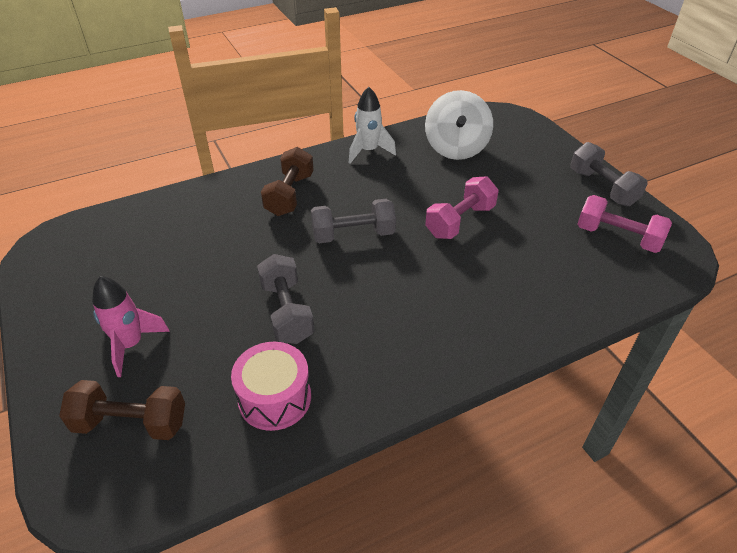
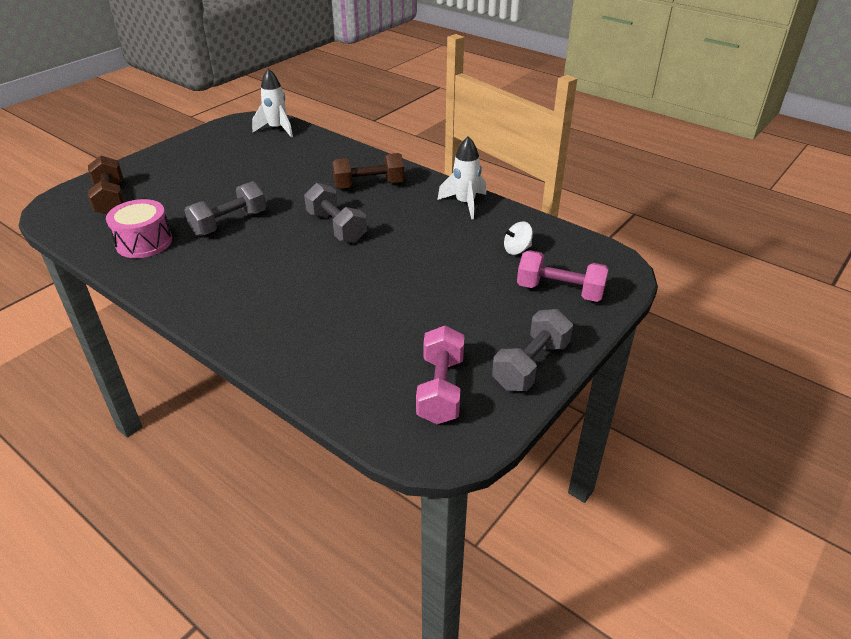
camera: 65 degrees right, 5 degrees down
pink rocket [92,276,170,377] -> none
white spinning top [425,90,493,160] -> white spinning top [504,222,533,255], size x0.47
pink dumbbell [425,176,499,239] -> pink dumbbell moved to [517,250,609,302]
none -> white rocket [252,68,293,137]

